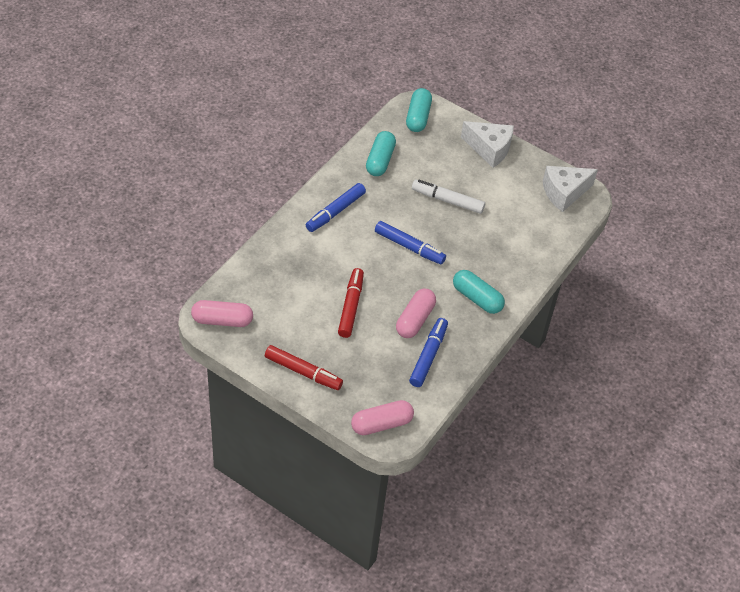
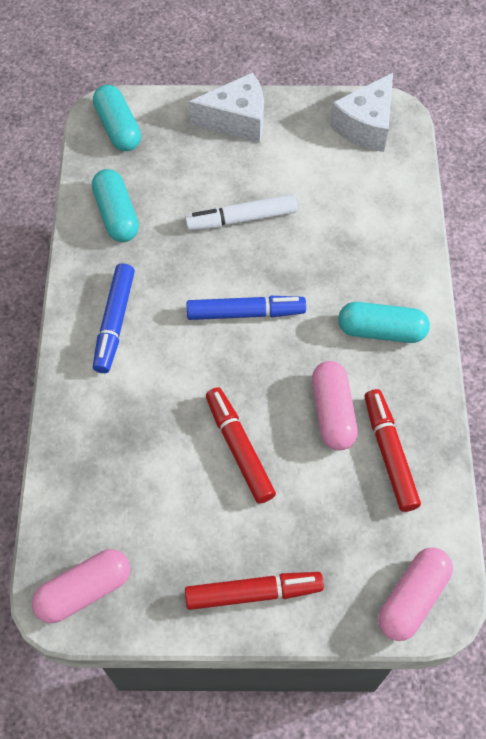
camera: 30 degrees left, 10 degrees up
blue marker [409,318,448,387] -> red marker [364,389,421,512]

